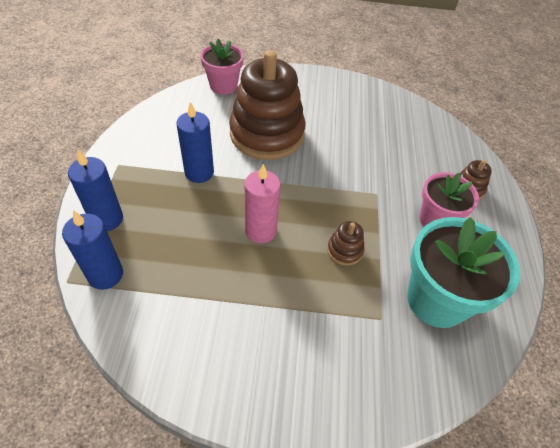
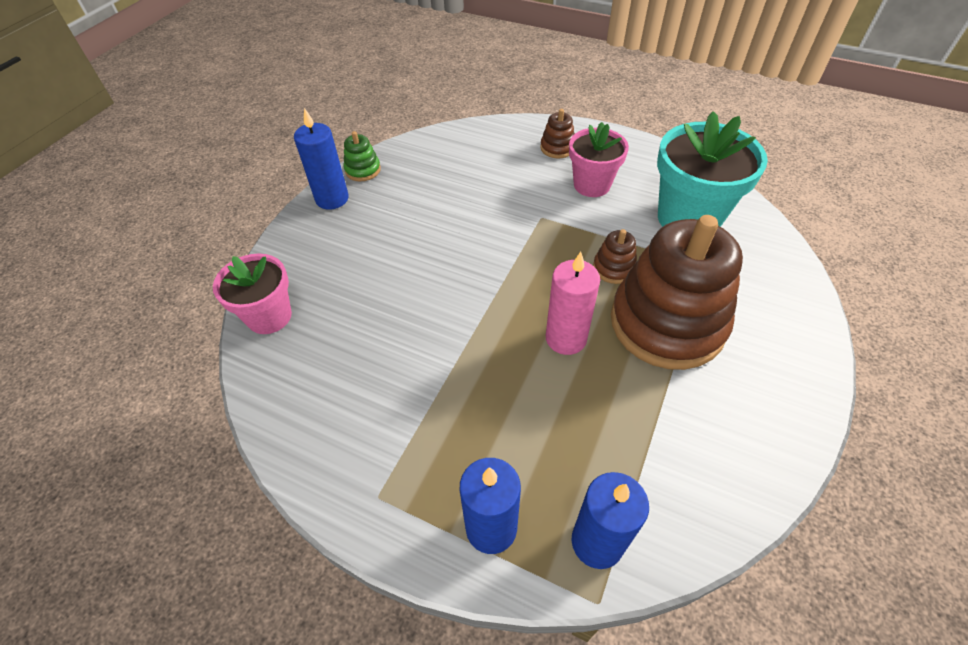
camera: 65 degrees left, 0 degrees up
blue candle [176,102,214,183] -> blue candle moved to [294,108,349,210]
brown stacking toy [229,50,305,160] -> brown stacking toy moved to [611,215,743,370]
none -> green stacking toy [343,131,381,181]

